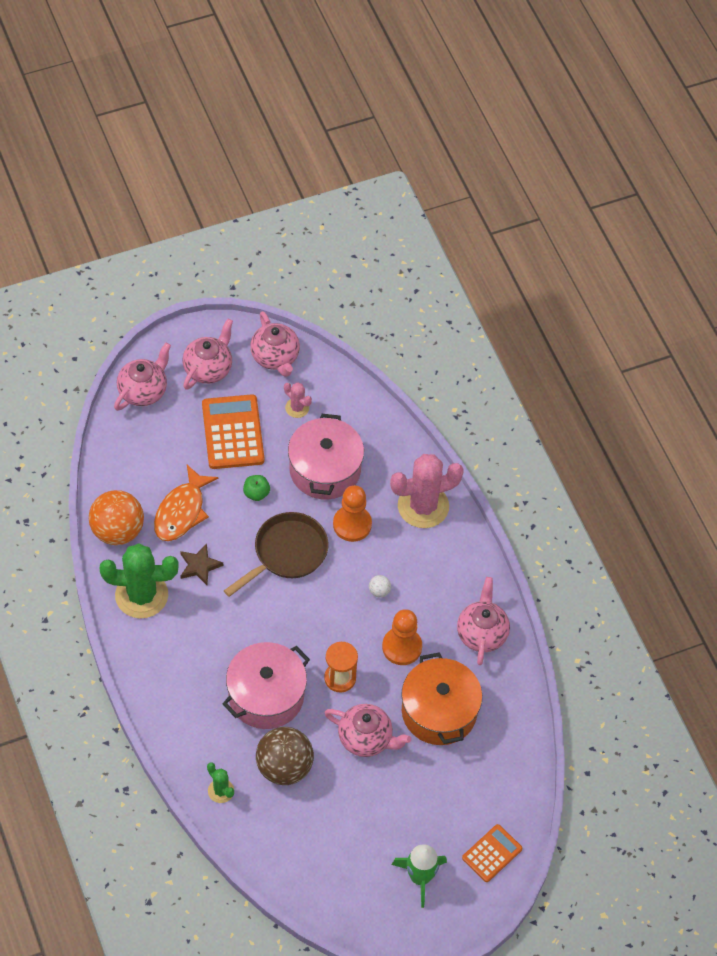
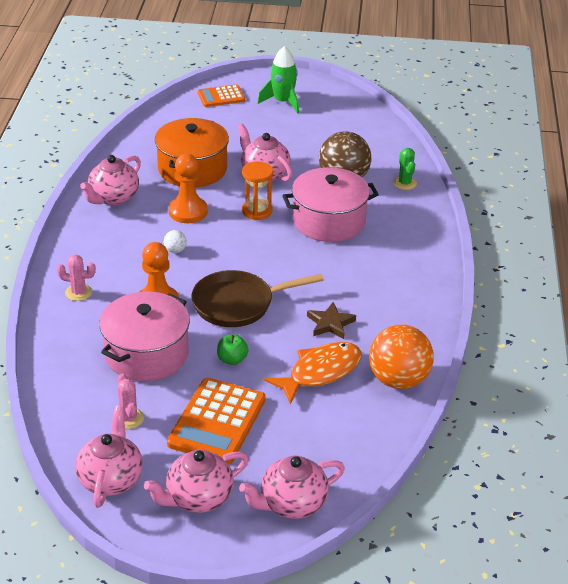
camera: 150 degrees left, 20 degrees down
green cactus [100,543,179,618] -> none
pink cactus [390,454,464,528] -> pink cactus [57,255,96,301], size x0.48

